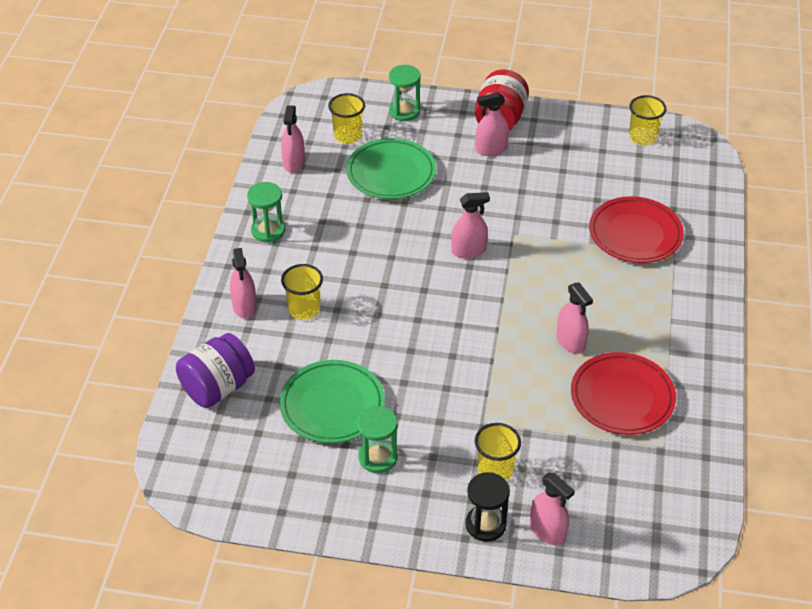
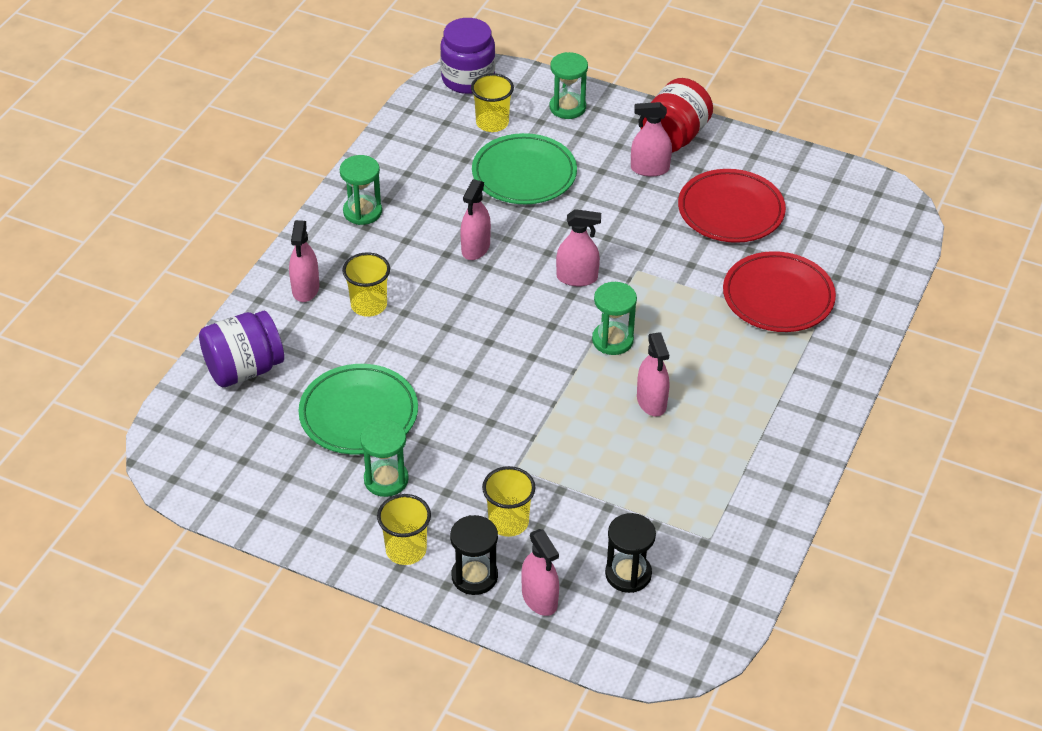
camera: 15 degrees right, 0 degrees up
pink spray bottle [281,105,305,173] -> pink spray bottle moved to [461,179,491,260]
red plate [571,352,676,435] -> red plate moved to [678,169,786,243]
yellow cup [629,95,667,146] -> yellow cup moved to [377,494,431,565]
none -> purple jar [440,18,495,94]
none -> green hourglass [592,282,637,355]
none -> black hourglass [605,513,656,593]

